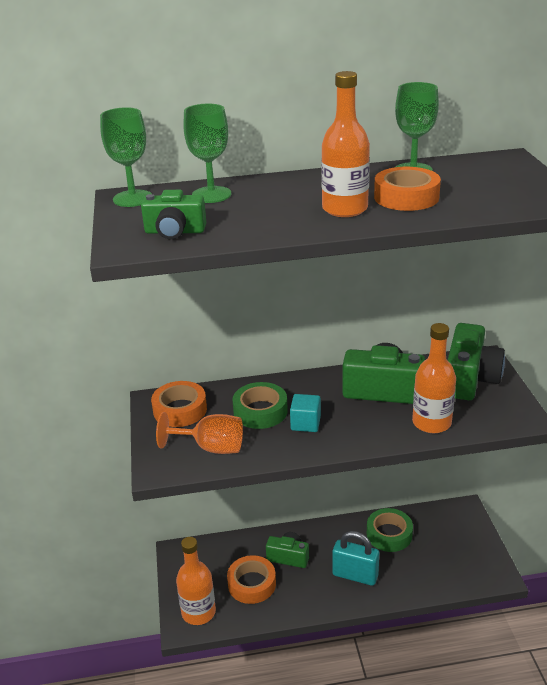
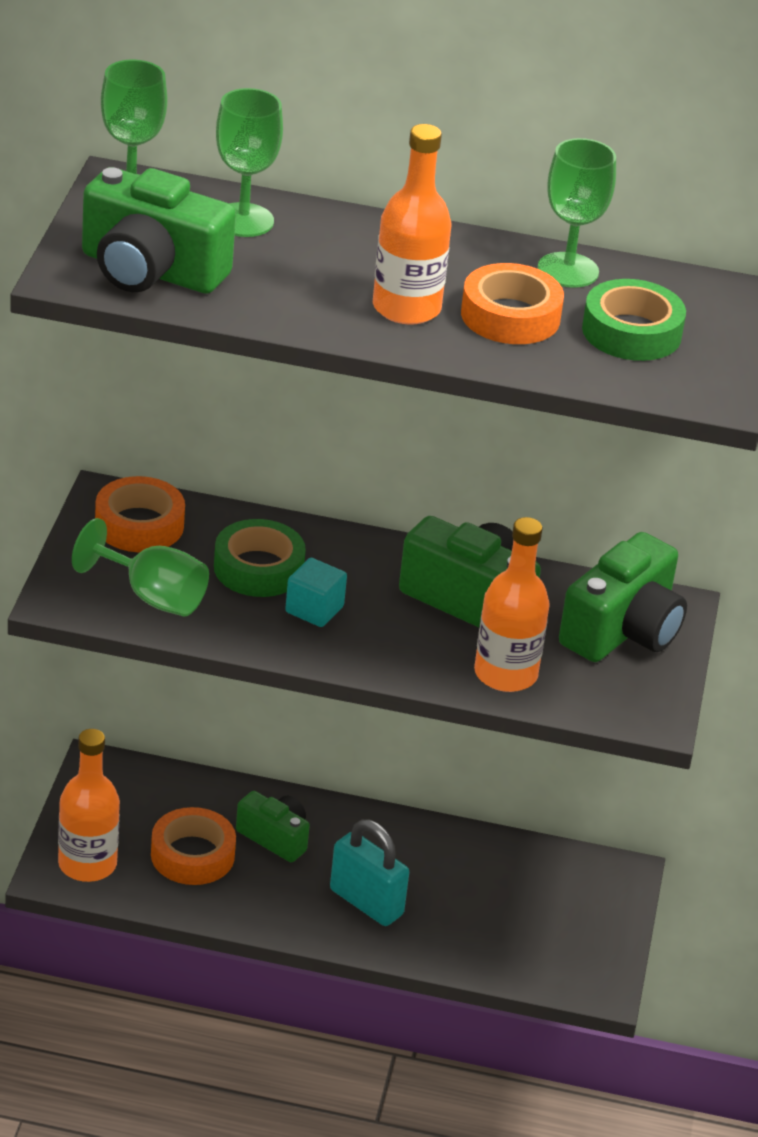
camera: 15 degrees right, 5 degrees up
green camera [141,190,206,239] -> green camera [82,167,236,294], size x1.67
orange goblet [156,412,243,454] -> green goblet [72,518,209,617]
green tape [367,508,413,552] -> green tape moved to [582,279,686,361]

